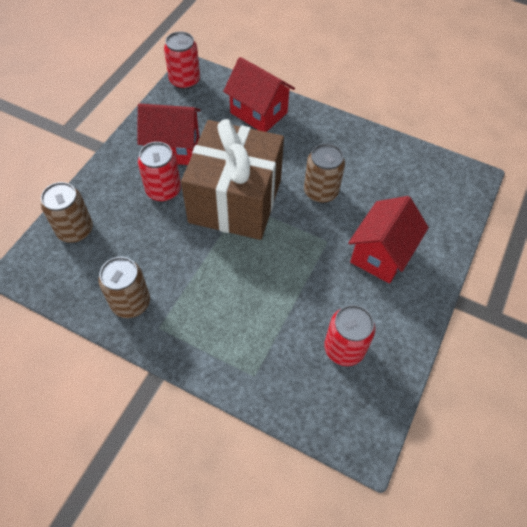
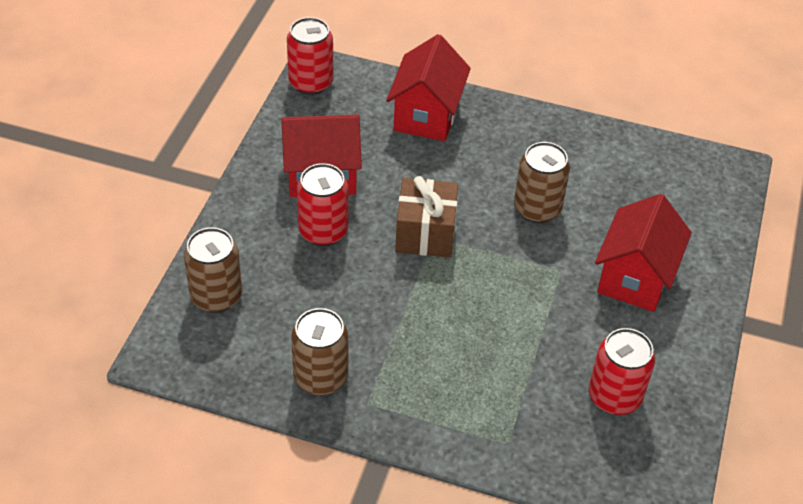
camera: 10 degrees left, 10 degrees down
brown gift [181,119,284,240] -> brown gift [395,176,458,258], size x0.54
red house [223,57,295,132] -> red house turned 75 degrees clockwise [386,34,471,141]

